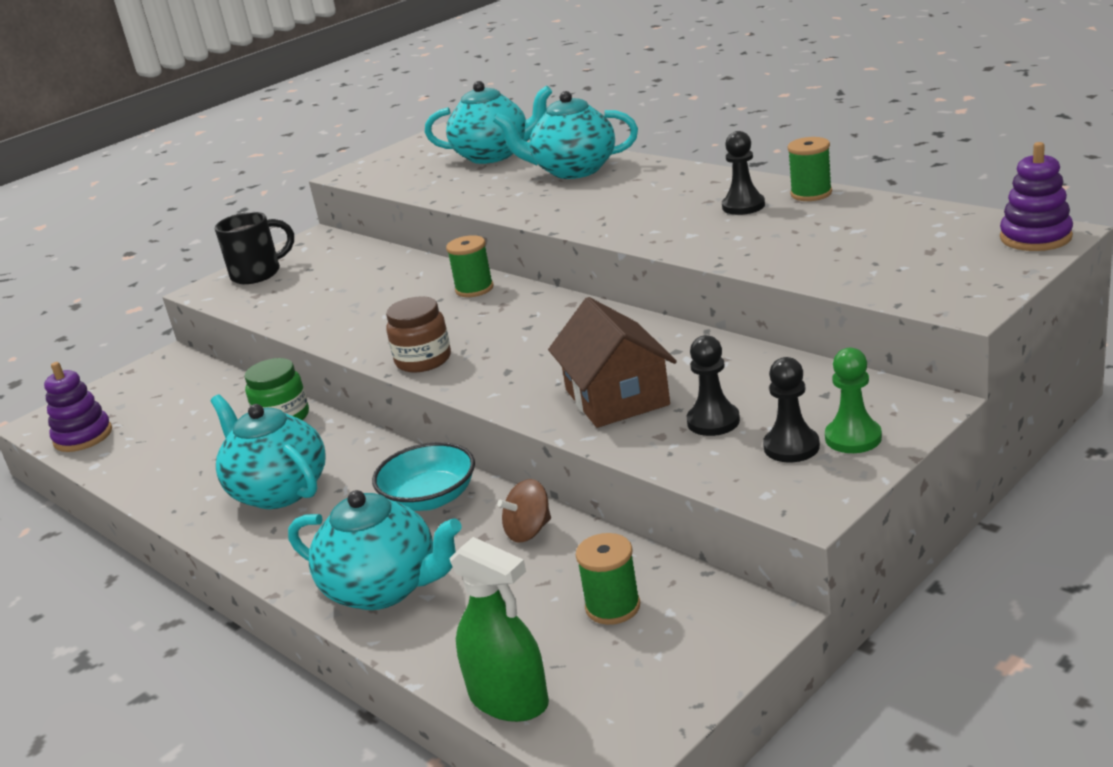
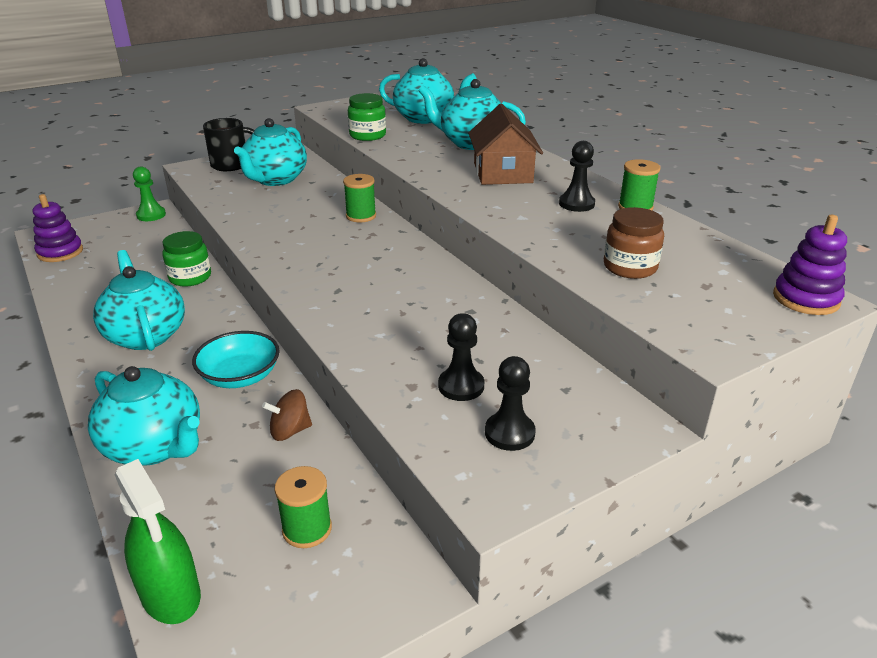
camera: 10 degrees right, 5 degrees up
brown jar [386,296,451,372] -> brown jar moved to [604,207,664,279]
brown house [548,297,677,428] -> brown house moved to [468,104,543,185]
green pawn [825,348,882,453] -> green pawn moved to [133,167,166,221]
none -> turquoise teapot [234,118,307,186]
none -> green jar [348,93,386,141]

